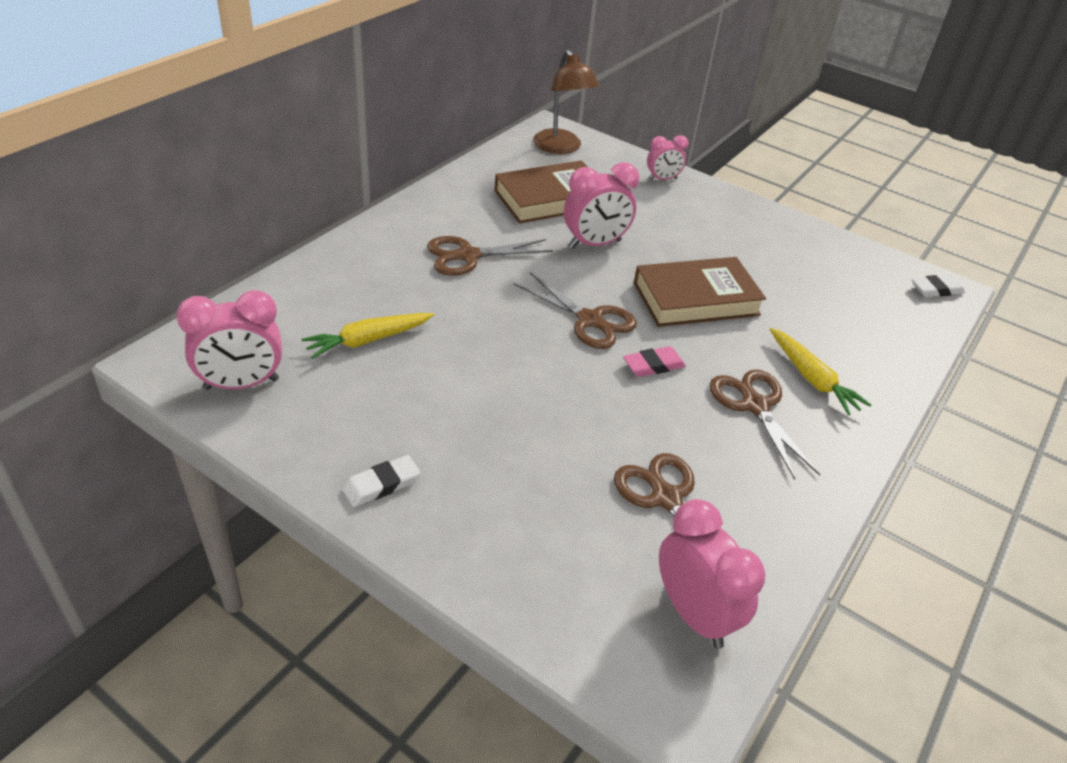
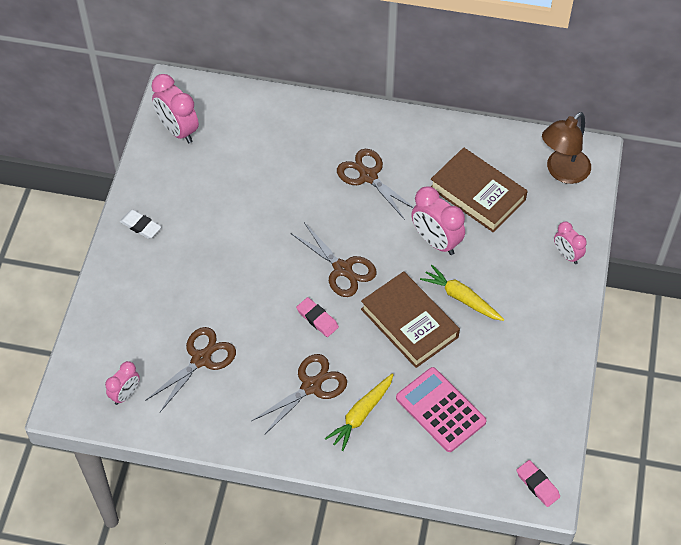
camera: 70 degrees right, 15 degrees up
yellow carrot [302,313,434,359] -> yellow carrot moved to [420,265,505,321]
brown scissors [514,272,637,349] -> brown scissors turned 60 degrees counterclockwise [291,222,377,297]
pink clock [659,499,765,649] -> pink clock [105,361,140,405], size x0.60
white eraser [912,275,965,297] -> pink eraser [517,460,560,507]
none -> pink calculator [396,367,487,452]

